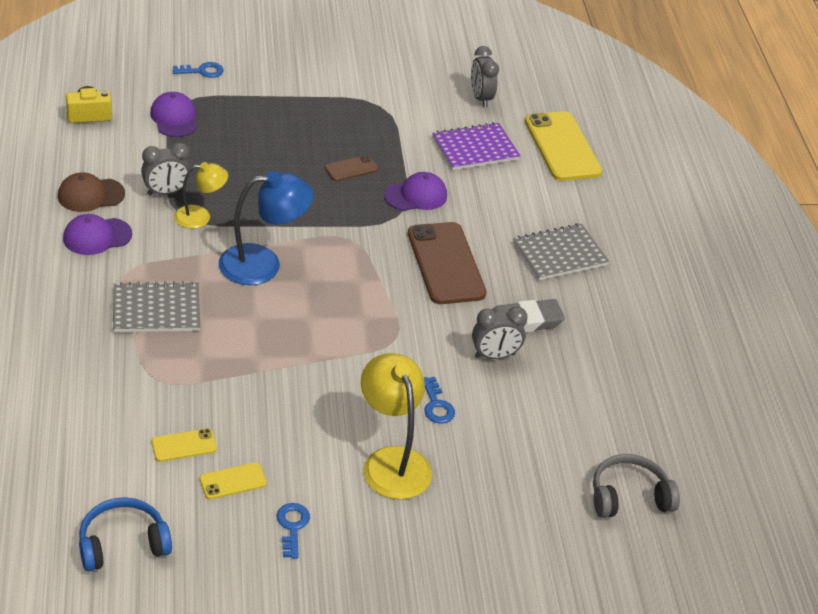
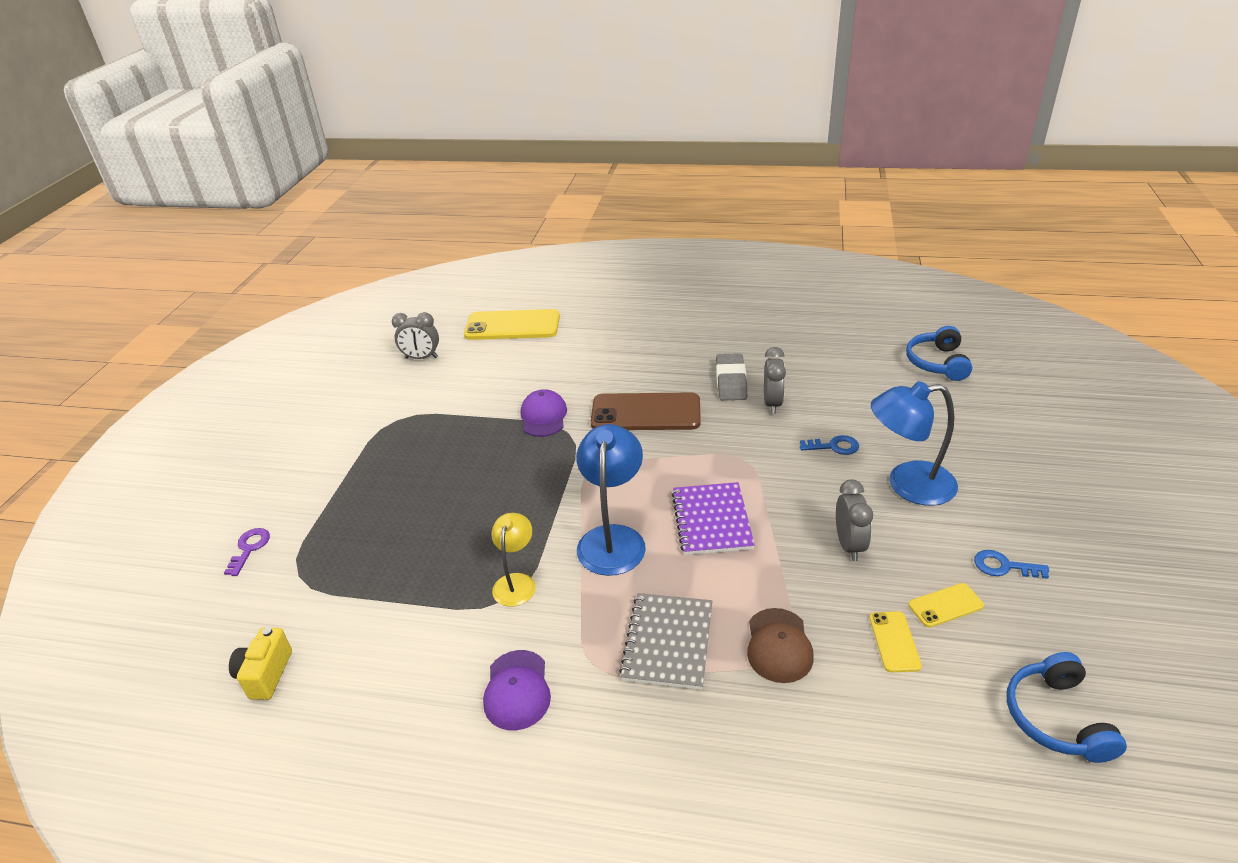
camera: 65 degrees left, 5 degrees down
brown cap [58,173,125,212] -> brown cap moved to [747,608,814,683]
grey clock [141,143,191,195] -> grey clock moved to [836,479,873,561]
purple cap [150,92,197,137] -> none
blue key [173,62,223,78] -> purple key [224,528,270,576]
yellow phone [199,462,267,499] -> yellow phone turned 75 degrees clockwise [909,583,984,628]
brown phone [325,155,379,181] -> none
yellow lamp [361,353,432,499] -> blue lamp [871,381,958,506]
purple notebook [432,122,520,170] -> purple notebook moved to [672,482,755,555]
grey notebook [513,224,609,280] -> none
grey headphones [593,454,680,518] -> blue headphones [906,326,972,381]

